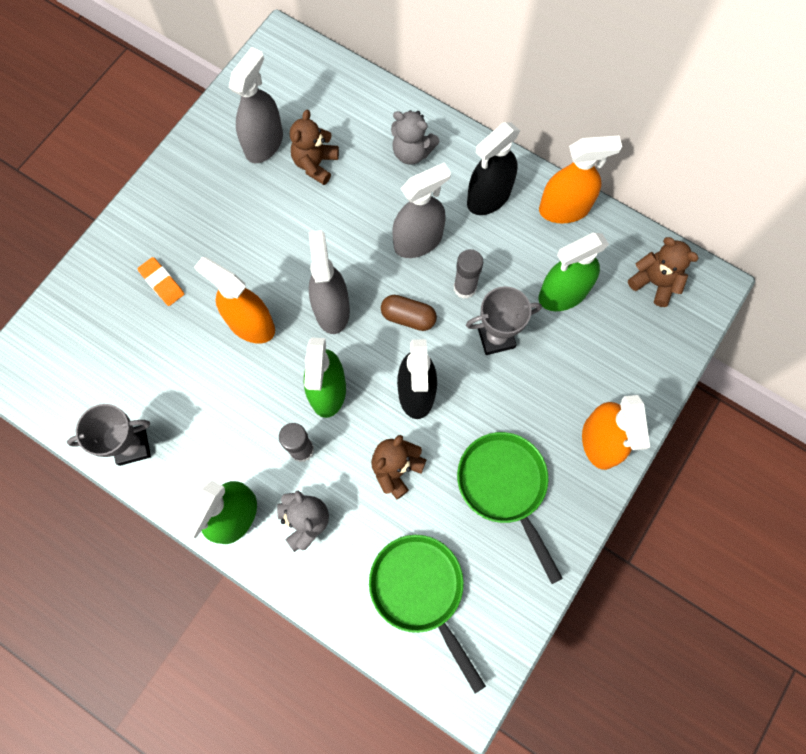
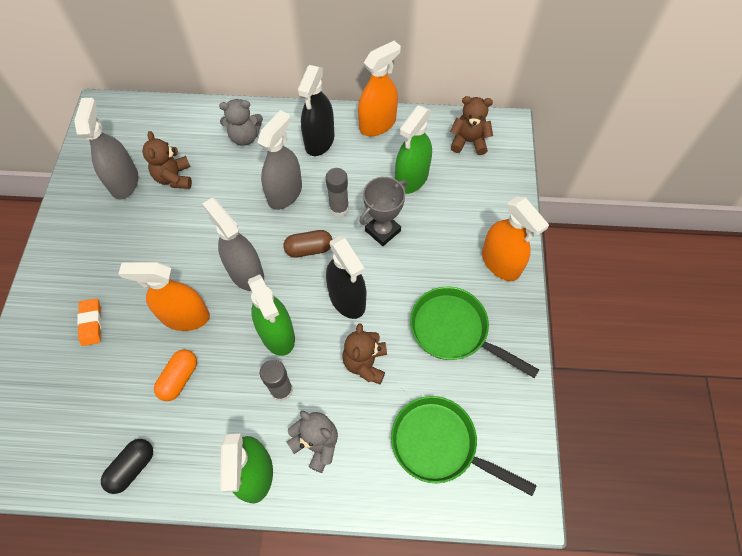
camera: 30 degrees left, 10 degrees down
grey trophy [67,404,151,466] -> black capsule [101,439,153,494]
orange eraser [137,257,184,306] -> orange eraser turned 60 degrees clockwise [77,298,101,346]
none -> orange capsule [154,350,197,401]

